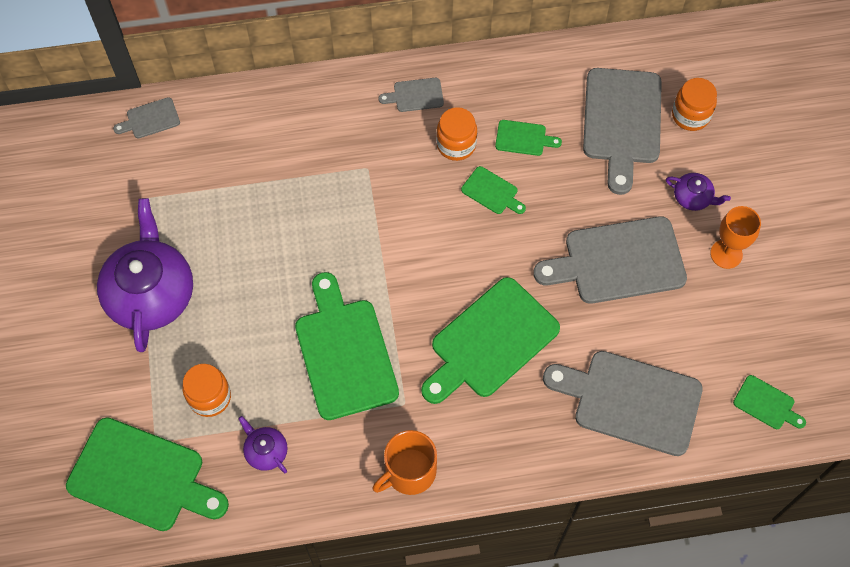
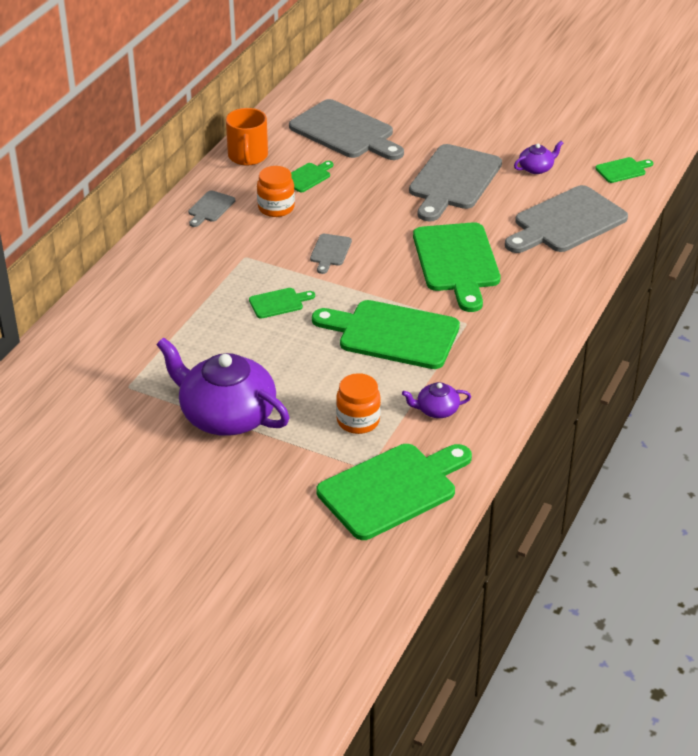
camera: 55 degrees left, 25 degrees down
grey cutting board [113,97,180,138] -> grey cutting board moved to [310,234,352,274]
orange mug [373,430,437,495] -> orange mug moved to [226,108,268,166]
green cutting board [461,166,526,214] -> green cutting board moved to [249,288,315,319]
purple teapot [666,173,731,211] -> purple teapot moved to [514,141,563,174]
orange jar [672,78,717,131] -> none
orange goblet [710,206,761,269] -> none

